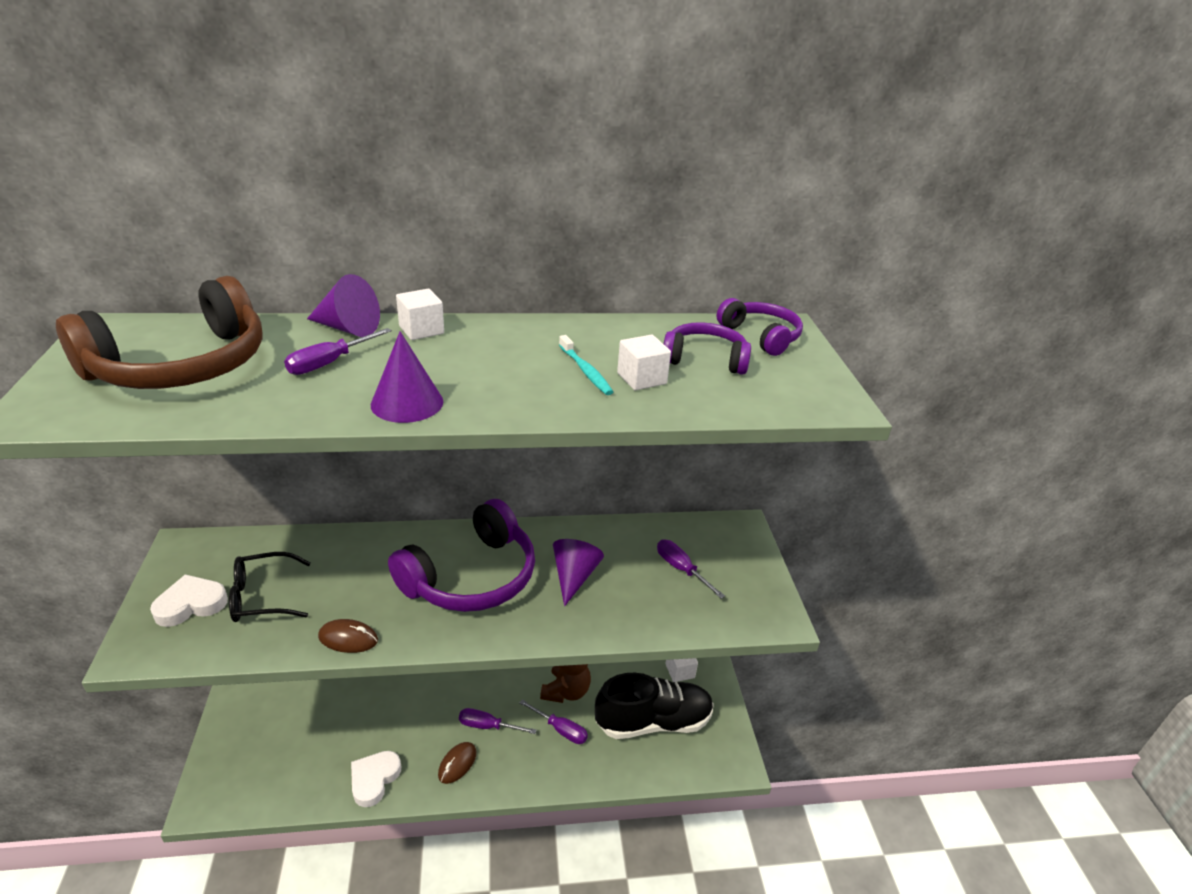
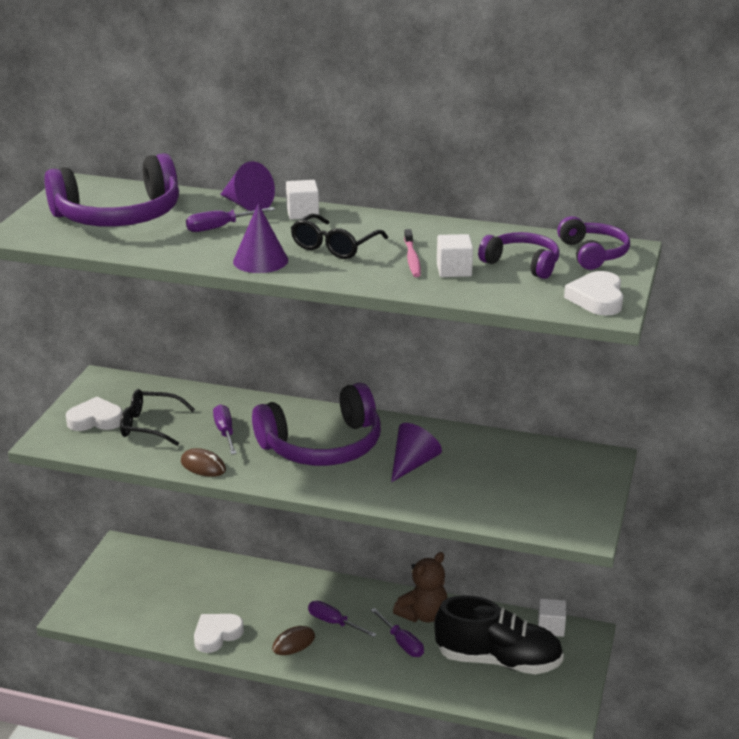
camera: 25 degrees right, 5 degrees down
brown headphones [56,276,263,389] -> purple headphones [44,153,179,226]
turquoise toothbrush [559,335,613,395] -> pink toothbrush [404,229,421,277]
purple screwdriver [657,540,725,599] -> purple screwdriver moved to [213,404,237,455]
none -> black glasses [291,214,388,259]
none -> white heart [564,271,623,316]

